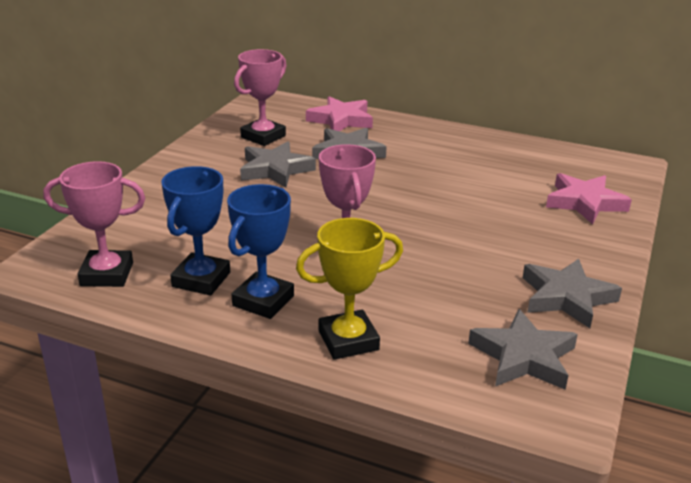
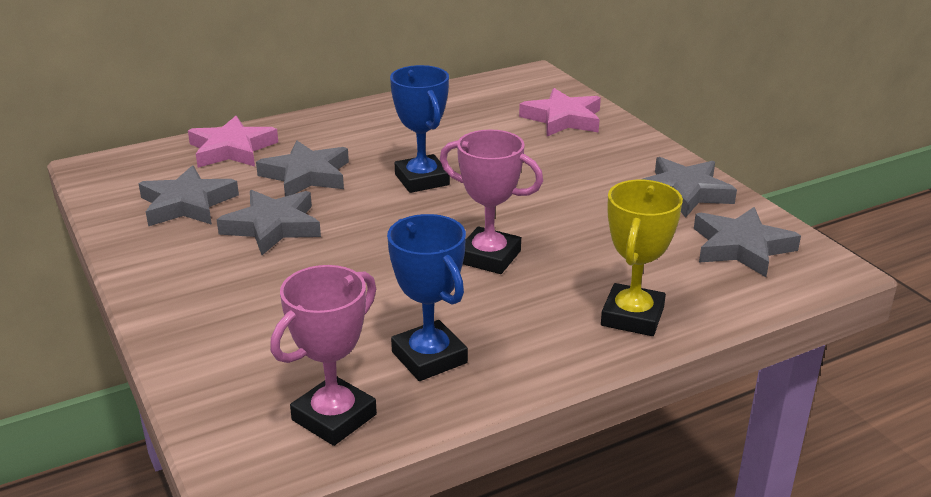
camera: 50 degrees left, 0 degrees up
blue trophy [227,184,294,319] -> blue trophy moved to [390,65,450,193]
pink trophy [234,49,287,146] -> grey star [138,165,239,226]

